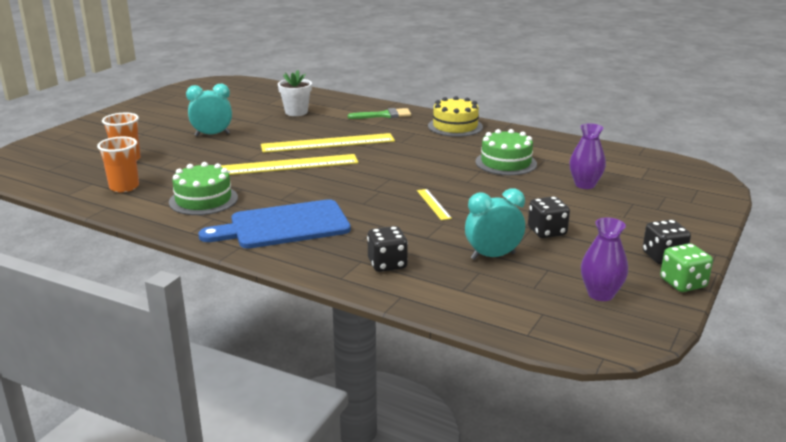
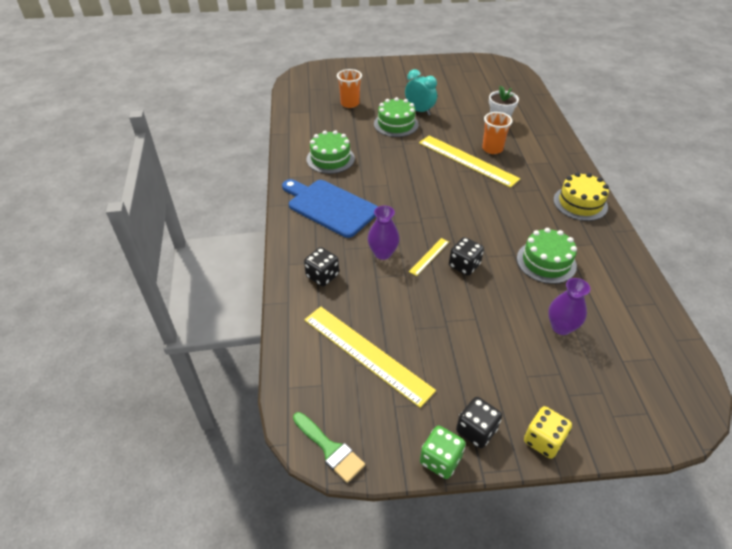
camera: 55 degrees right, 20 degrees up
orange cup [97,137,139,192] -> orange cup moved to [482,112,513,154]
yellow ruler [221,154,359,175] -> yellow ruler moved to [304,306,436,408]
green brush [348,108,411,119] -> green brush moved to [293,412,365,483]
turquoise clock [465,188,525,260] -> none
black dice [528,196,570,238] -> black dice moved to [449,237,484,276]
purple vase [581,218,628,301] -> purple vase moved to [368,206,400,260]
none -> green cake [374,97,419,137]
none -> yellow dice [524,406,572,459]

